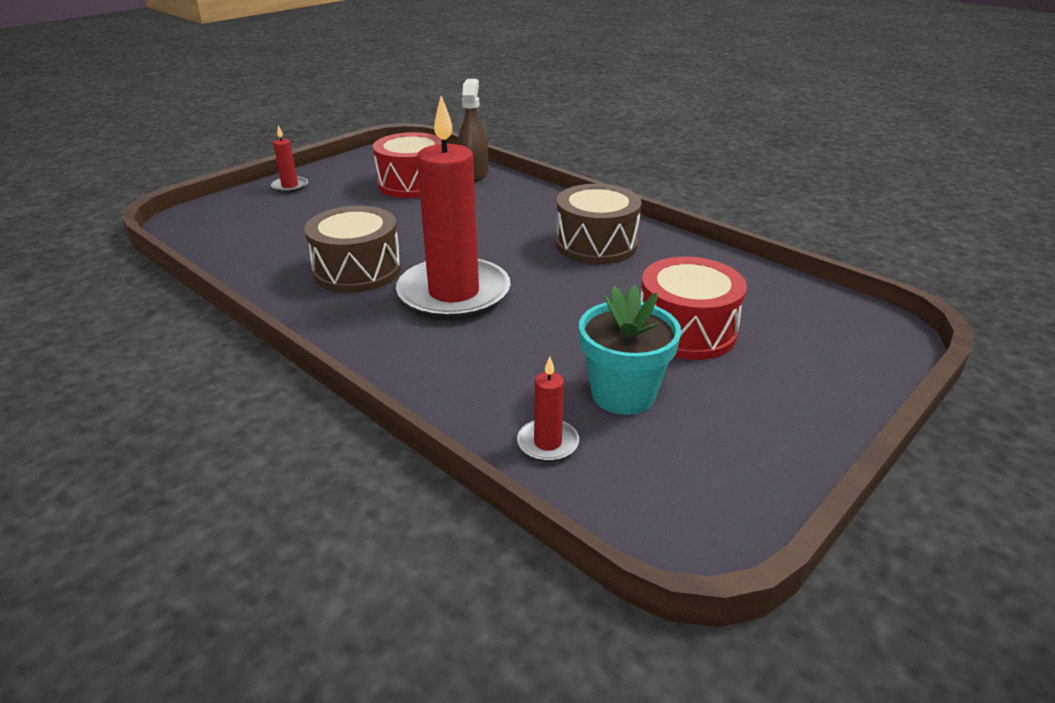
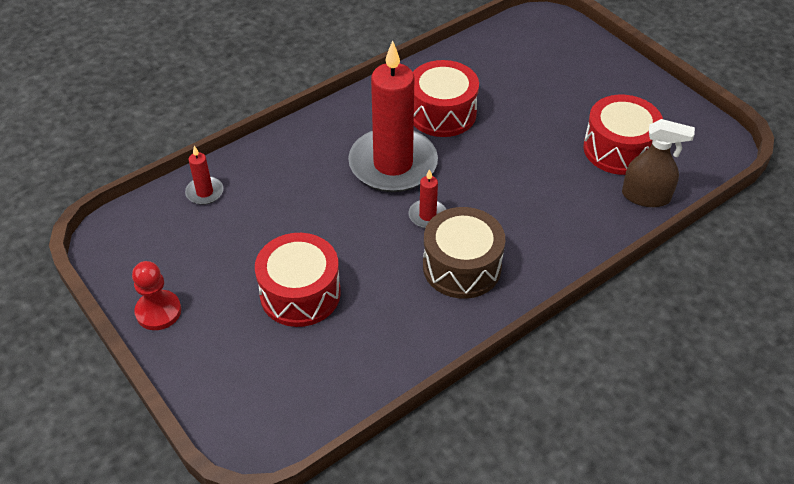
camera: 100 degrees right, 15 degrees up
red candle [271,125,308,193] -> red candle moved to [409,169,446,228]
brown drum [304,206,401,293] -> red drum [413,60,479,137]
turquoise flower pot [579,285,681,415] -> none
none -> red pawn [132,261,181,330]

